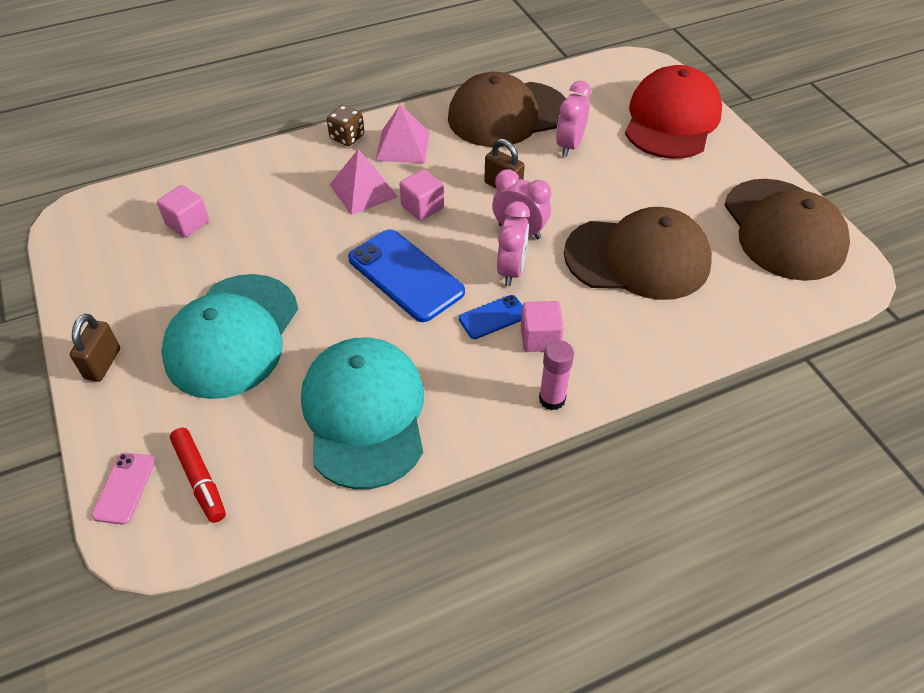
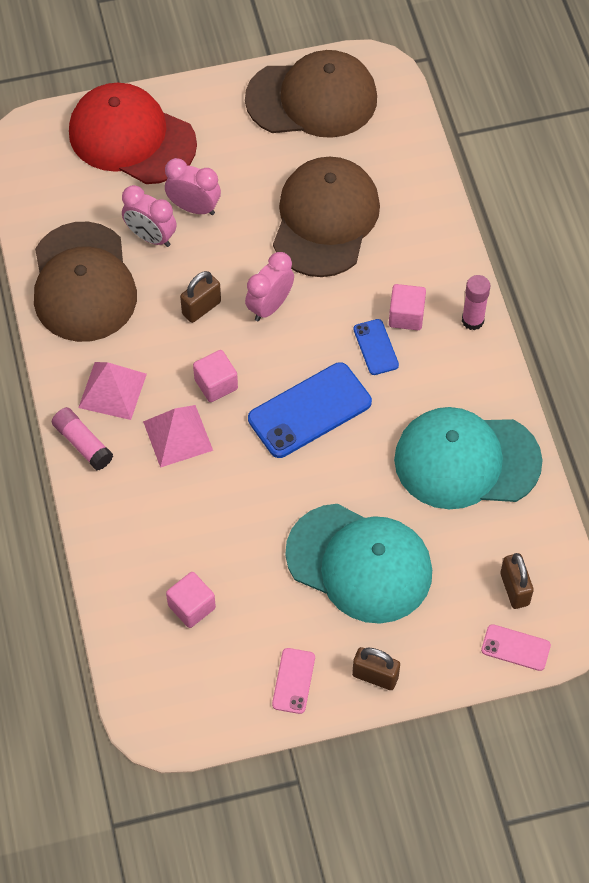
camera: 80 degrees left, 10 degrees up
red marker [170,428,226,523] -> brown padlock [500,553,534,609]
brown dice [327,105,364,146] -> pink glue stick [52,407,113,470]
pink clock [497,201,530,286] -> pink clock moved to [165,158,221,215]
none -> pink phone [272,648,315,714]

